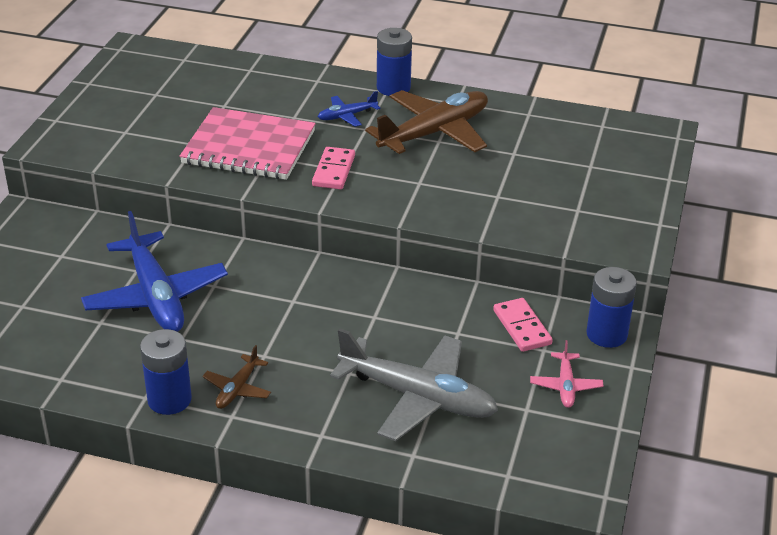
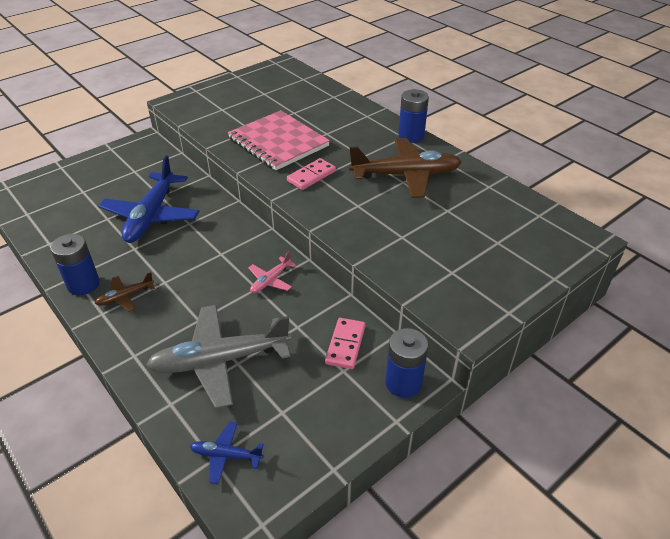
camera: 35 degrees right, 5 degrees up
blue plane [318,91,380,127] -> blue plane moved to [190,422,264,484]
grey plane [330,328,498,441] -> grey plane turned 105 degrees clockwise [146,305,291,409]
pink plane [530,340,603,408] -> pink plane moved to [248,251,296,293]

